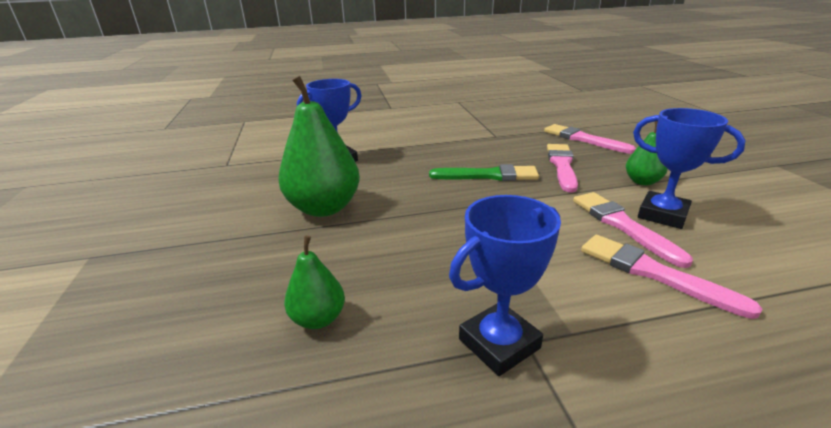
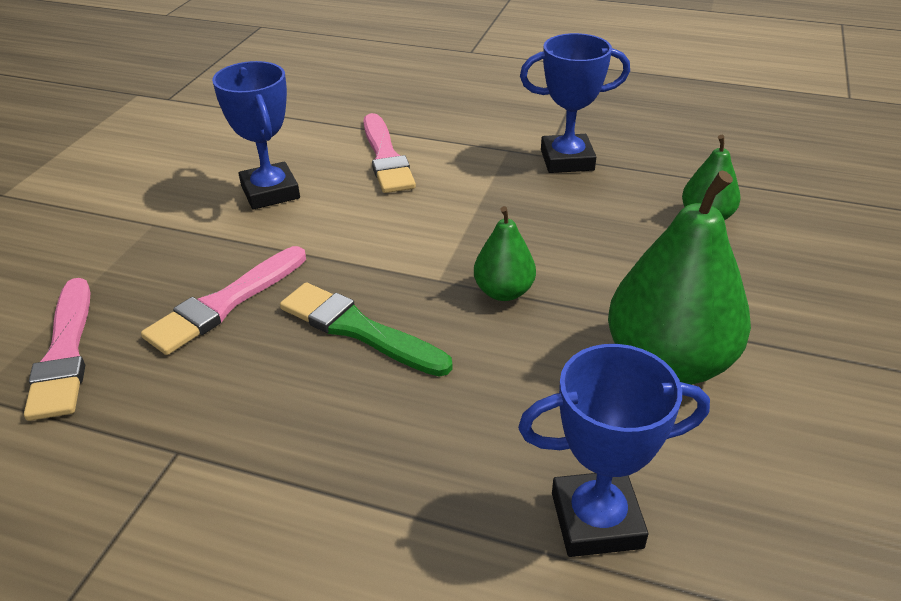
camera: 150 degrees left, 10 degrees up
pink brush [573,192,693,268] -> none
green pear [626,121,668,185] -> green pear moved to [474,206,536,301]

